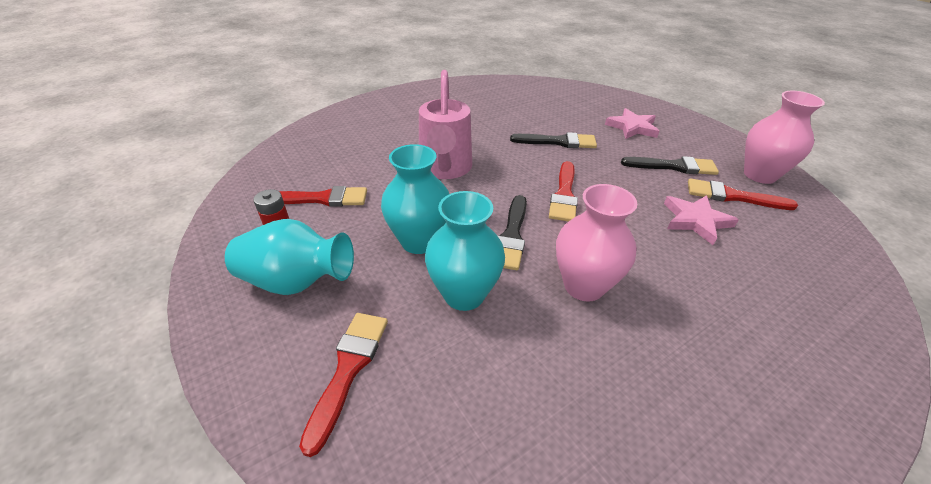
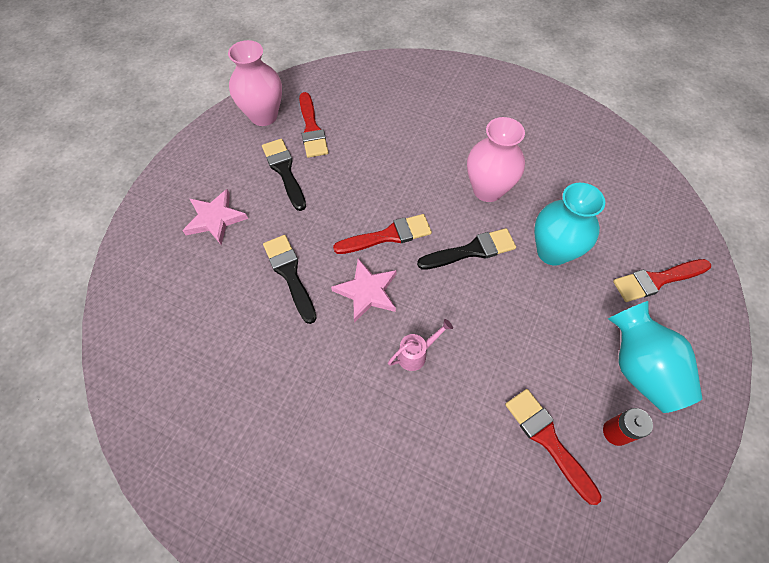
camera: 120 degrees left, 20 degrees up
turquoise vase [381,144,449,254] -> none
pink watering can [419,70,472,179] -> pink watering can [388,319,453,371], size x0.44
pink star [664,195,739,245] -> pink star moved to [331,259,397,323]

